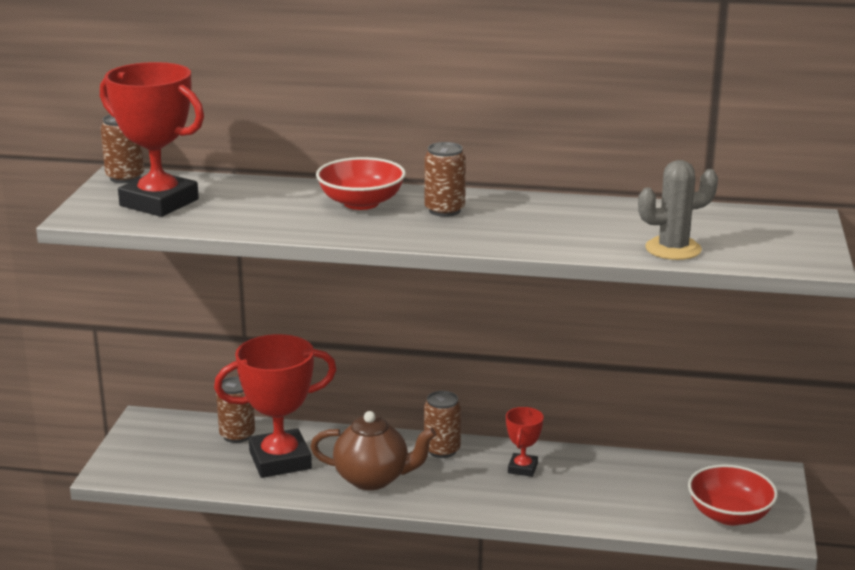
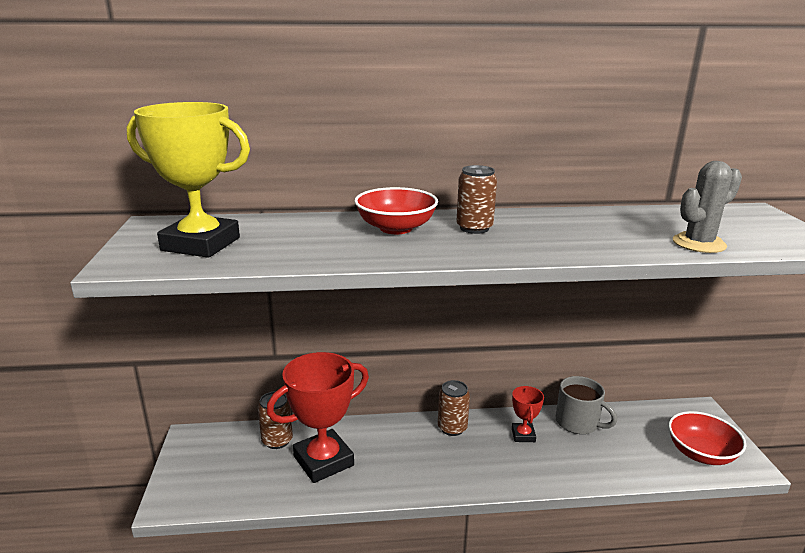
camera: 15 degrees left, 0 degrees up
red trophy [100,62,204,217] -> yellow trophy [127,102,250,258]
brown can [100,115,144,183] -> none
brown teapot [310,411,436,490] -> none
none -> grey mug [555,376,617,434]

